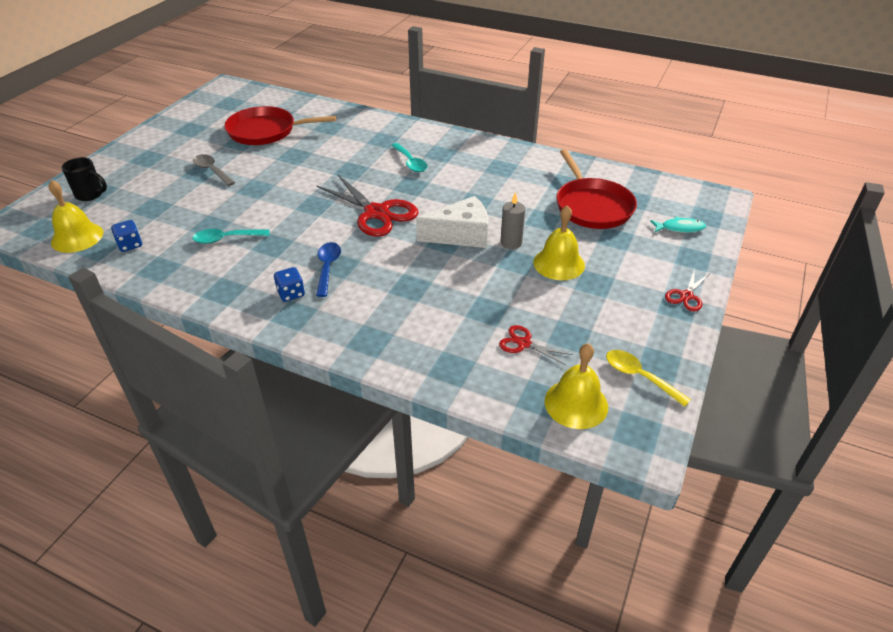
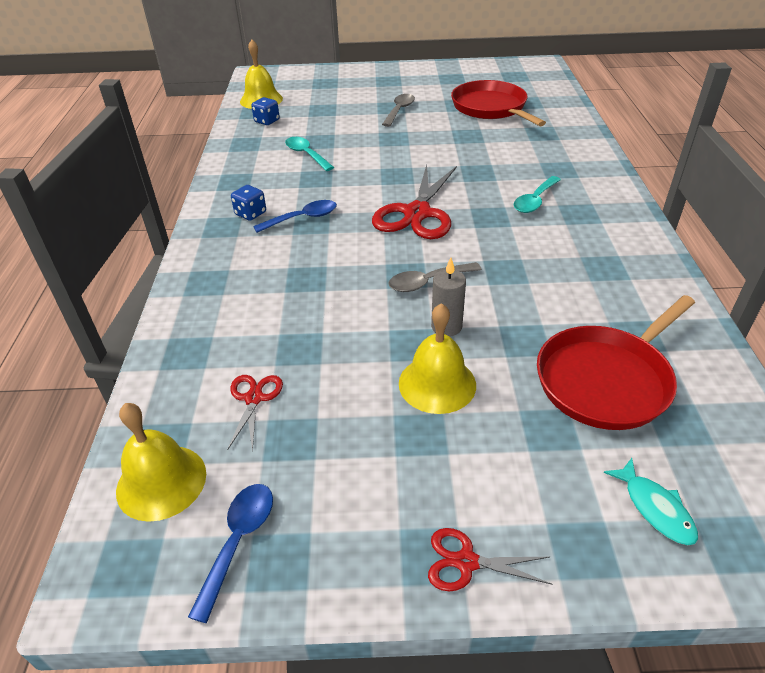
camera: 65 degrees right, 0 degrees up
black mug [62,157,107,201] -> none
white cheese [416,196,488,248] -> grey spoon [389,262,482,292]
yellow spoon [606,350,691,407] -> blue spoon [188,484,273,623]

